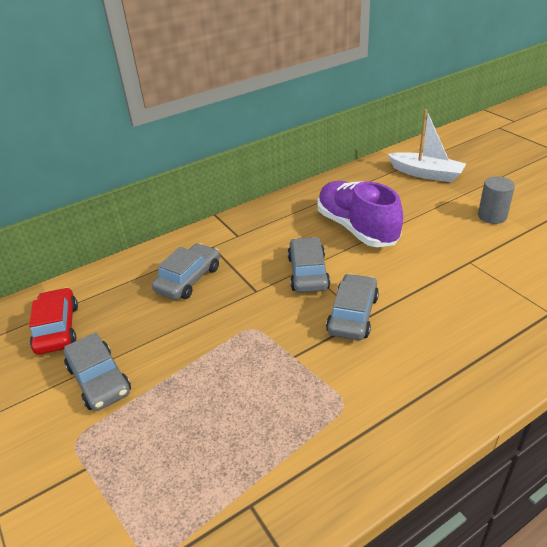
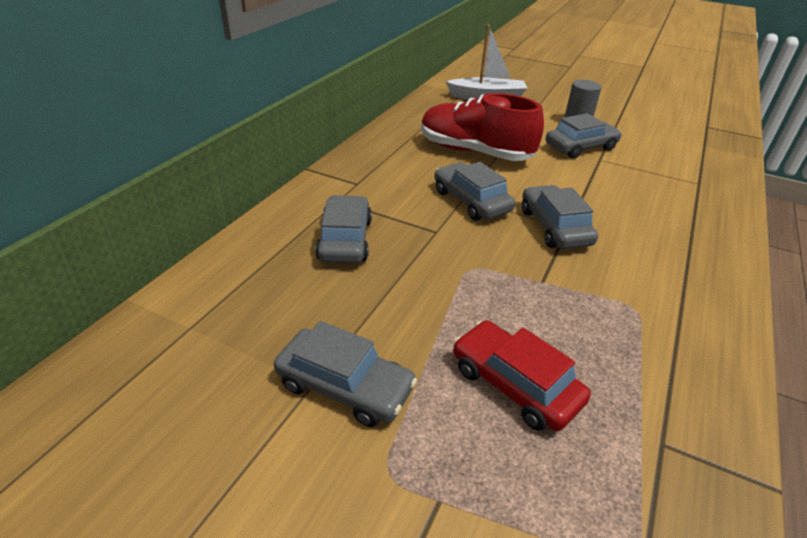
camera: 35 degrees left, 0 degrees up
red car [29,288,78,355] -> red car moved to [453,320,591,431]
purple shoe [318,181,403,247] -> red shoe [421,93,544,161]
none -> grey car [546,113,622,158]

